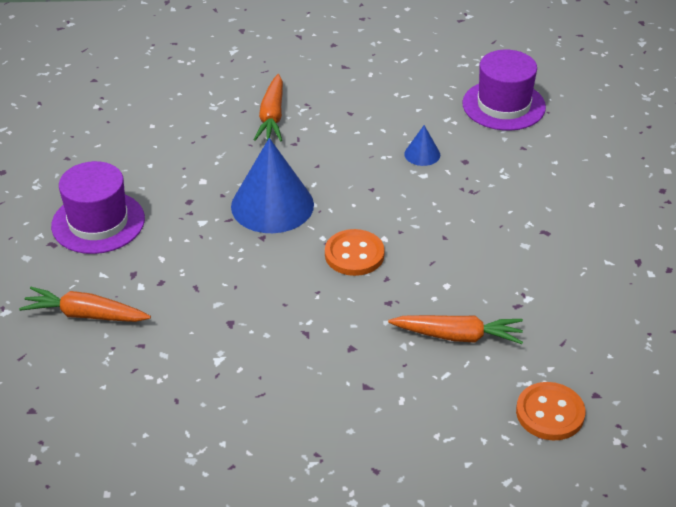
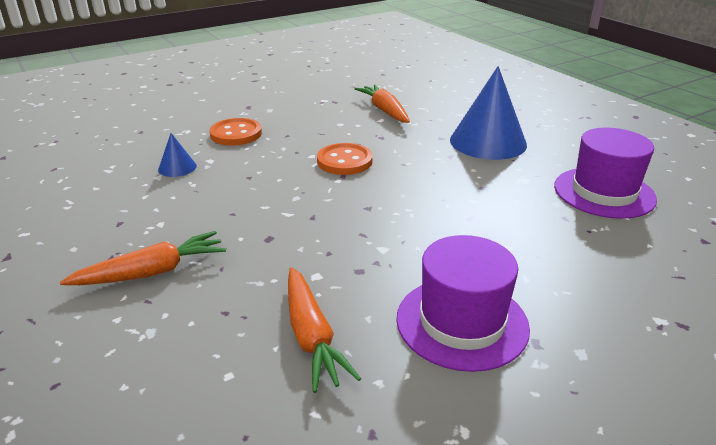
camera: 120 degrees left, 10 degrees down
orange carrot [19,287,151,322] -> orange carrot moved to [288,267,361,393]
blue cone [231,138,314,233] -> blue cone moved to [450,66,527,160]
purple hat [462,50,546,131] -> purple hat moved to [554,127,657,219]
orange button [516,382,585,441] -> orange button moved to [209,118,262,146]

